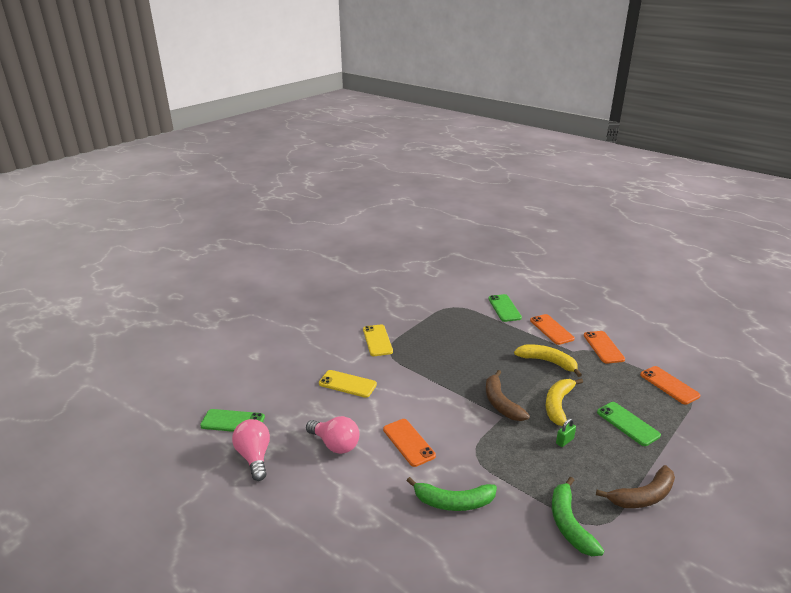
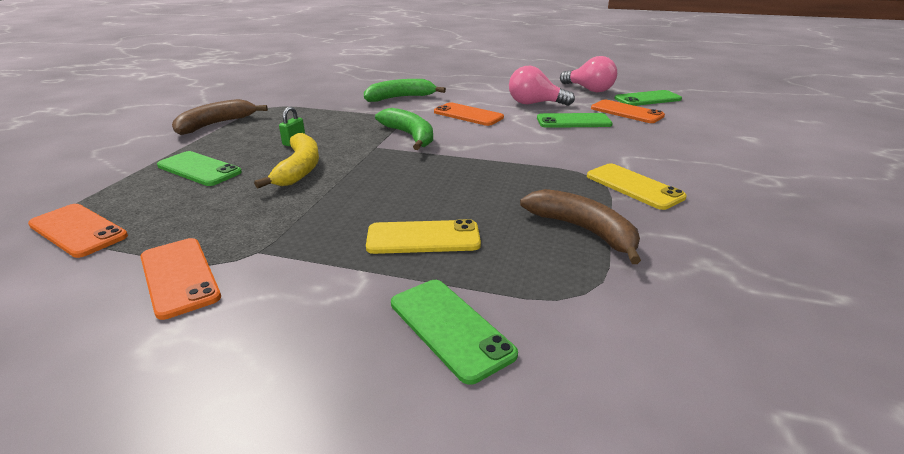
camera: 155 degrees right, 0 degrees up
yellow phone [319,370,377,398] -> yellow phone moved to [366,219,481,254]
brown banana [486,370,530,421] -> brown banana moved to [520,189,641,264]
yellow banana [514,344,582,377] -> none
orange phone [530,314,575,345] -> orange phone moved to [591,100,665,123]
green banana [552,477,604,556] -> green banana moved to [375,108,433,150]
none -> green phone [537,113,613,128]

